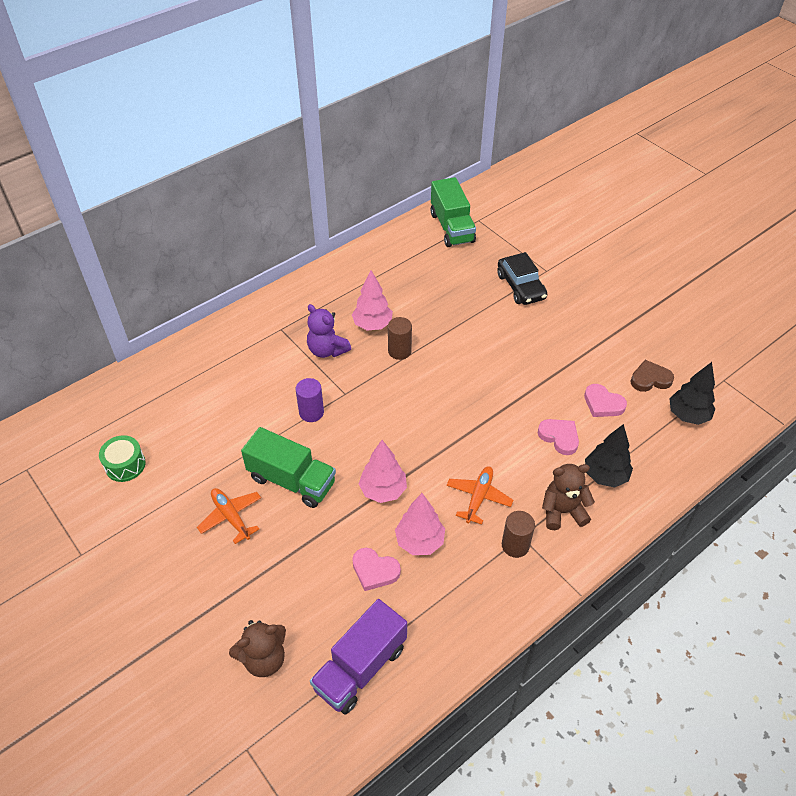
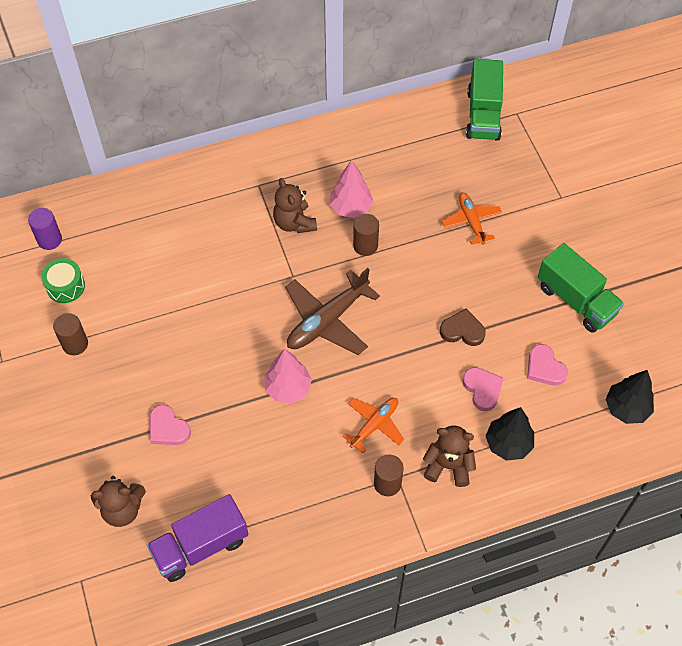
camera: 20 degrees right, 10 degrees up
orange plane [197,488,261,544] -> orange plane moved to [442,193,502,245]
green truck [241,427,336,508] -> green truck moved to [538,243,624,333]
purple cylinder [295,378,324,422] -> purple cylinder moved to [28,208,62,250]
purple teddy bear [307,304,351,358] -> brown teddy bear [273,178,317,233]
pink heart [352,548,401,591] -> pink heart moved to [150,404,191,445]
pink tree [395,493,445,555] -> none
black car [497,252,547,305] -> none
brown heart [631,360,674,392] -> brown heart moved to [440,308,486,346]
none -> brown cylinder [53,313,88,355]
none -> brown plane [285,268,380,355]

